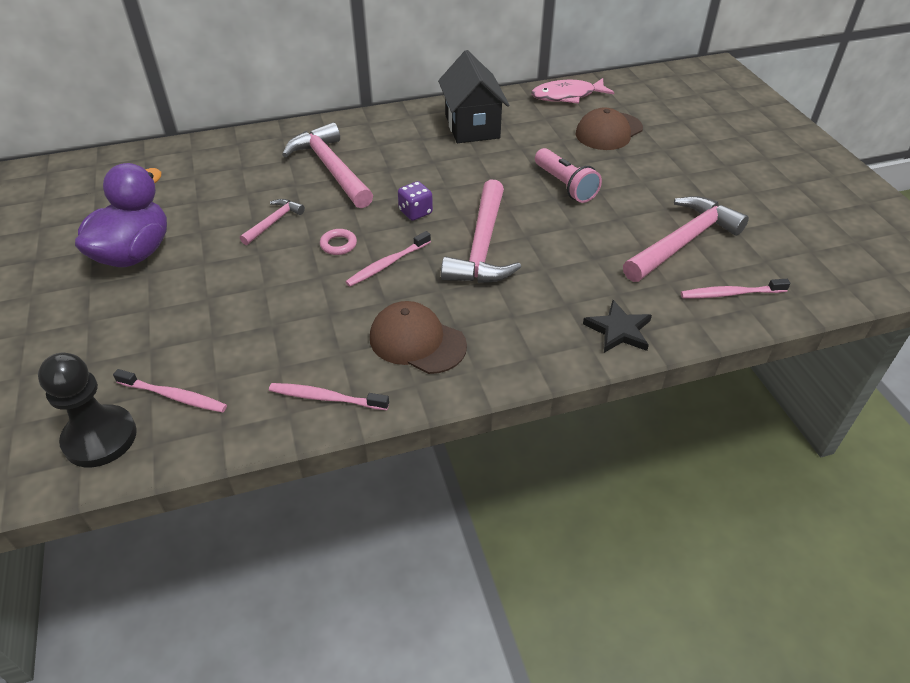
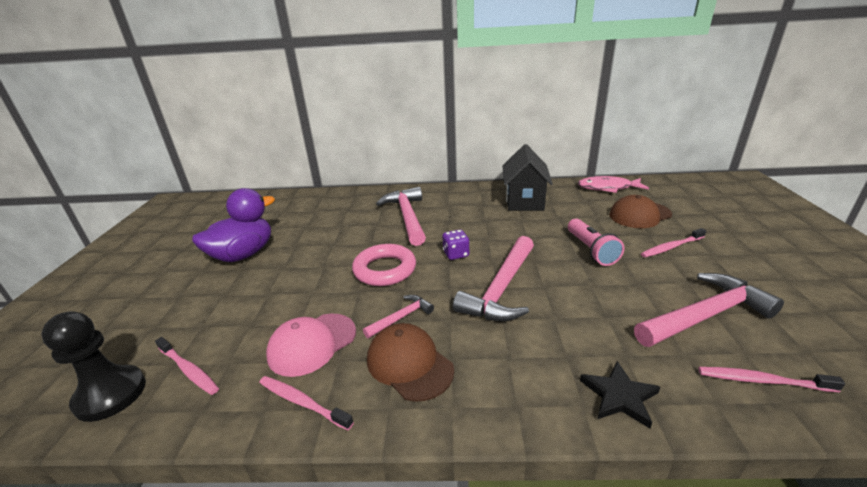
camera: 20 degrees right, 15 degrees down
pink hammer [240,199,305,245] -> pink hammer moved to [363,295,434,338]
pink ring [320,229,357,255] -> pink ring [352,244,416,286], size x2.10
pink toothbrush [345,231,431,287] -> pink toothbrush moved to [641,228,706,257]
none -> pink cap [266,314,356,377]

